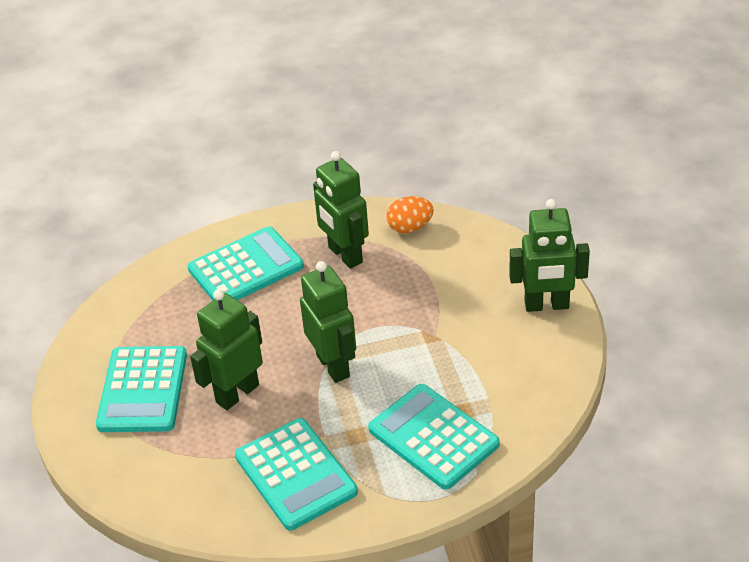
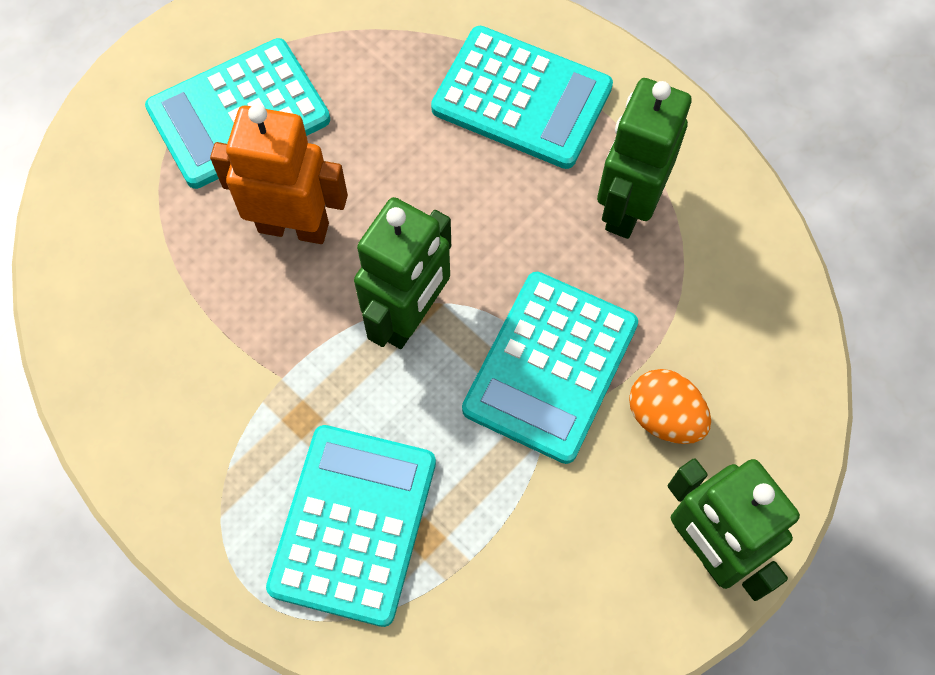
camera: 55 degrees right, 25 degrees up
green robot [190,289,263,410] -> orange robot [210,104,348,244]
turquoise calculator [235,418,358,531] -> turquoise calculator moved to [462,272,638,464]
orange egg [386,196,434,233] -> orange egg moved to [629,369,711,444]

